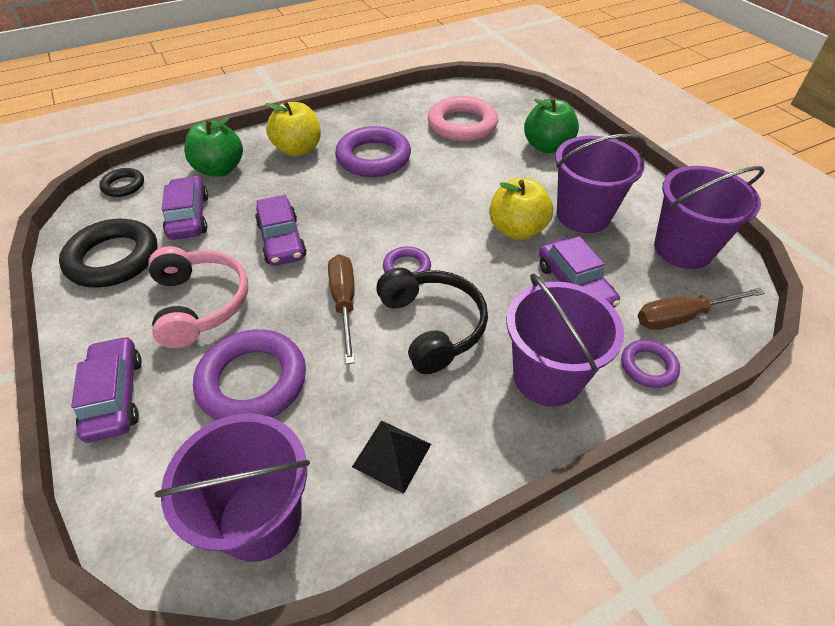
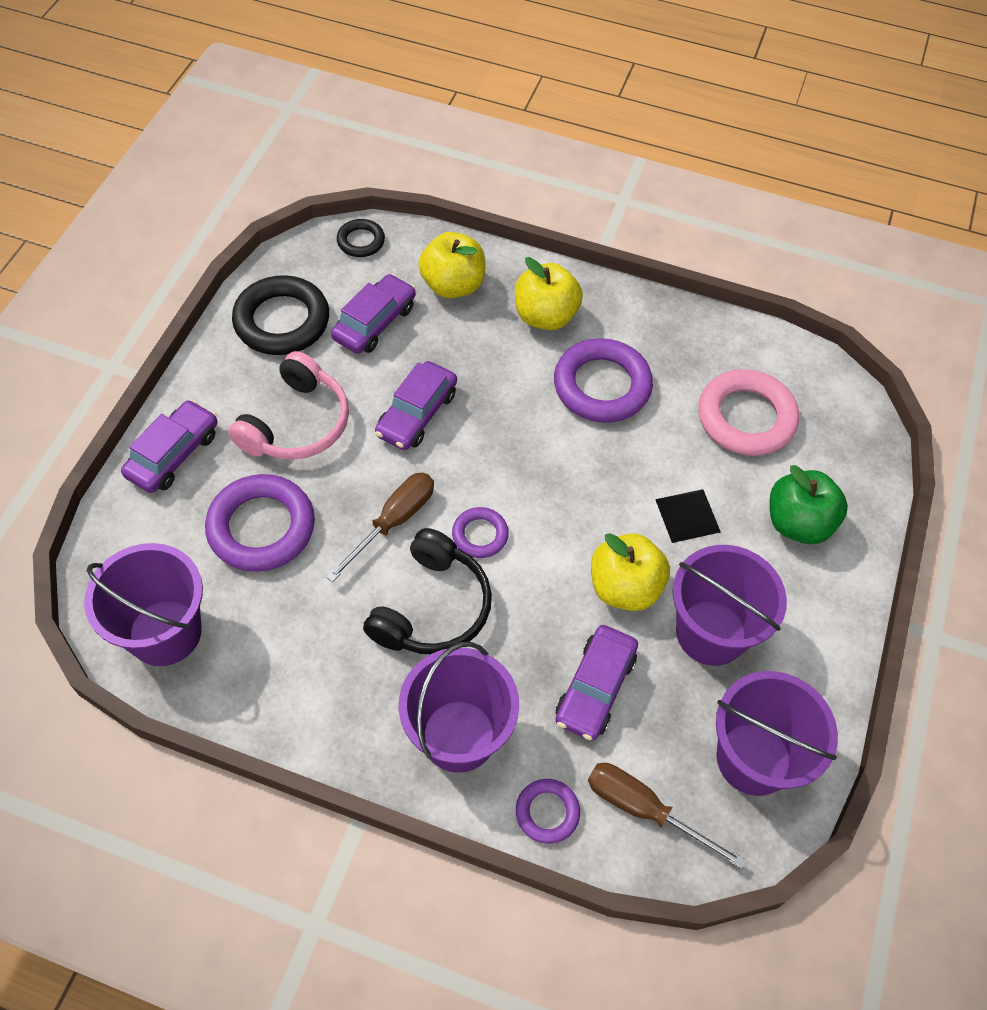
camera: 45 degrees right, 10 degrees up
green apple [184,117,243,177] -> yellow apple [419,232,485,298]
black pyramid [352,420,431,494] -> black pyramid moved to [655,489,721,543]

